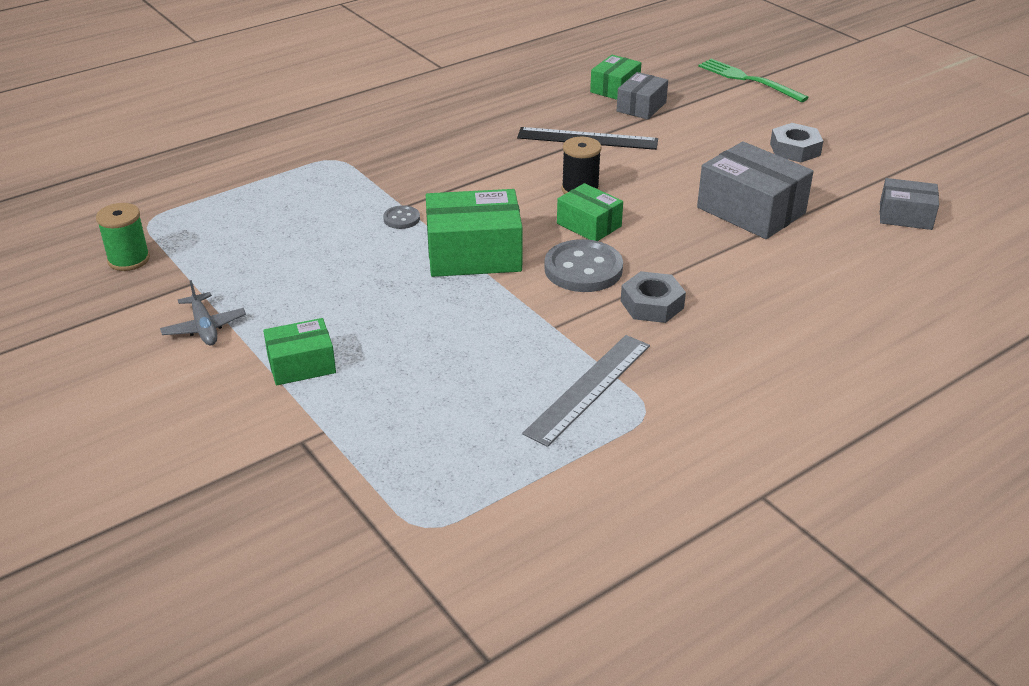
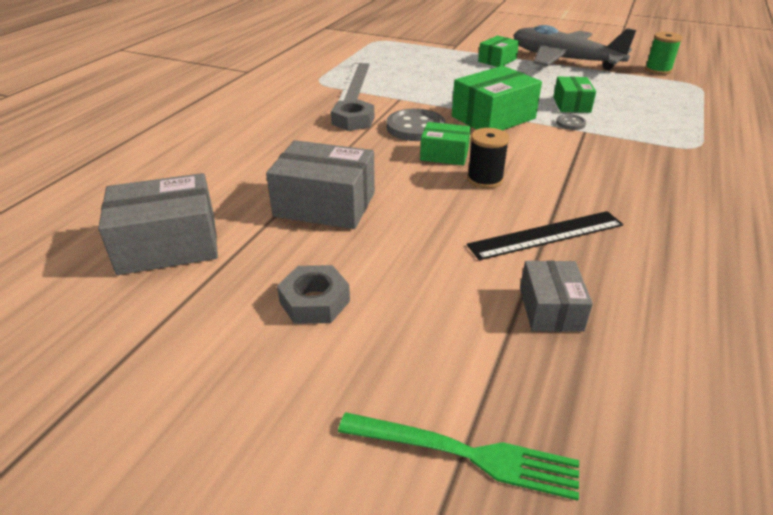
camera: 150 degrees right, 0 degrees up
grey plane [160,280,246,345] -> grey plane [513,25,637,70], size x2.47
green box [590,55,641,100] -> green box moved to [553,76,596,113]
grey box [880,178,939,230] -> grey box [98,173,218,275], size x1.69

